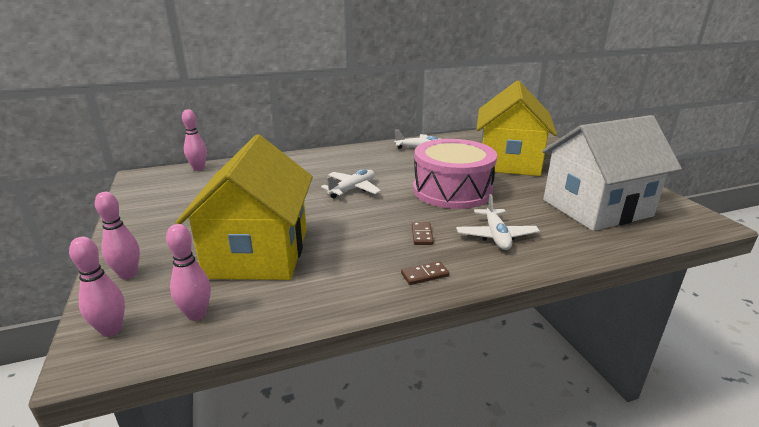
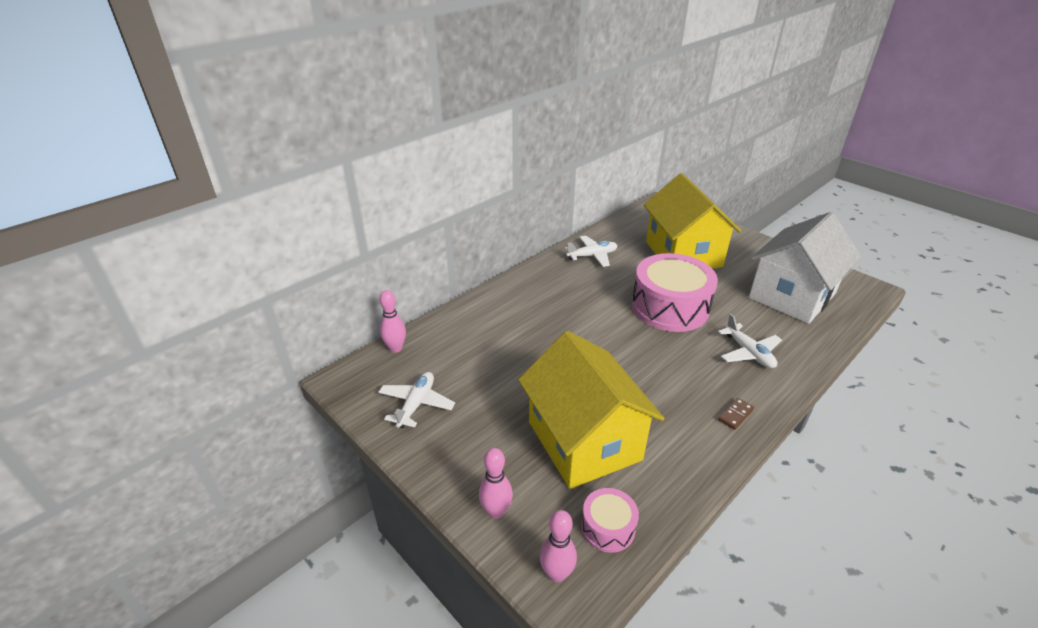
camera: 25 degrees left, 10 degrees up
pink bowling pin [166,224,211,321] -> pink drum [581,488,639,553]
white plane [321,169,381,198] -> white plane moved to [378,372,455,428]
brown domino [412,222,434,245] -> none

